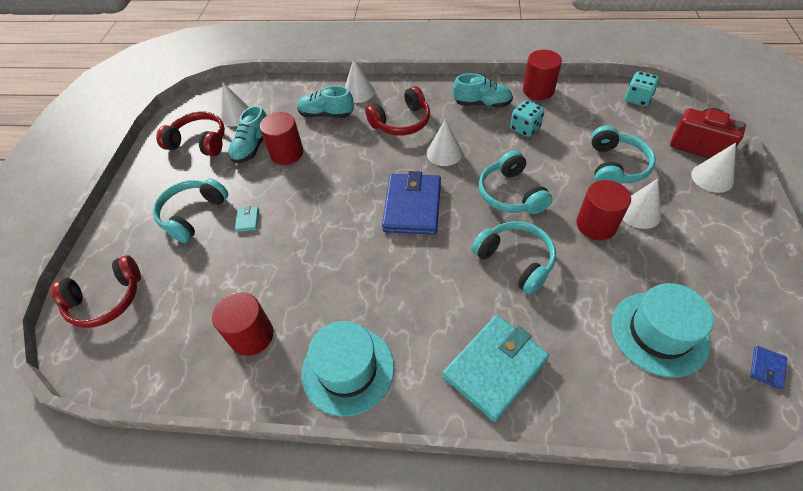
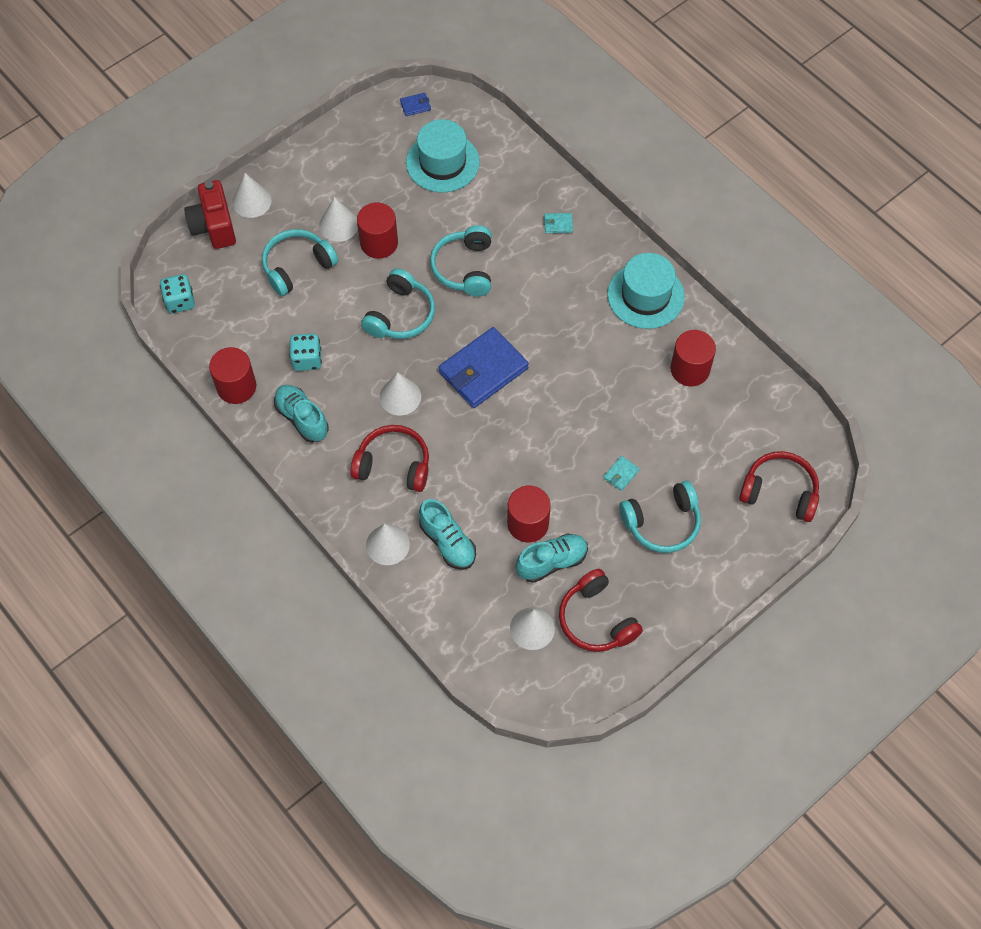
camera: 140 degrees left, 10 degrees up
turquoise wallet [443,315,549,422] -> turquoise wallet [544,213,573,233], size x0.40

